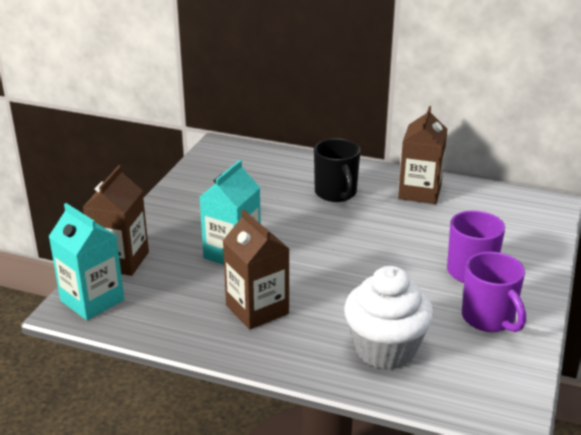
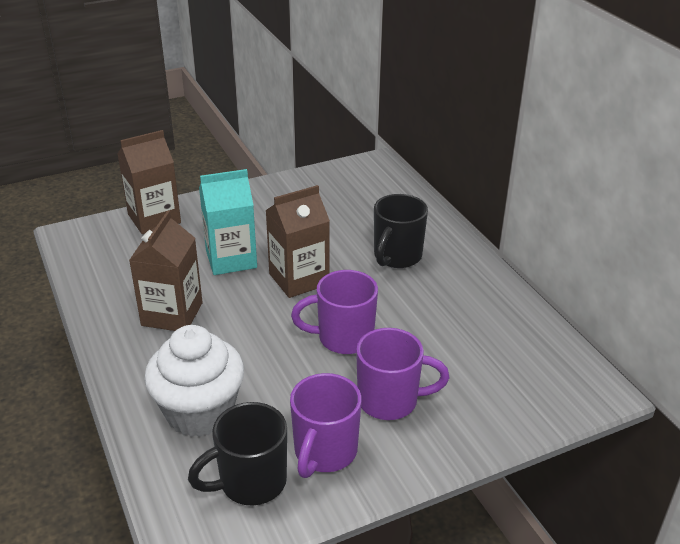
camera: 45 degrees right, 5 degrees up
turquoise carton [48,203,124,320] -> none
brown carton [398,106,448,204] -> brown carton moved to [265,185,330,298]
none -> black mug [188,402,287,506]
none -> purple mug [291,270,378,354]

